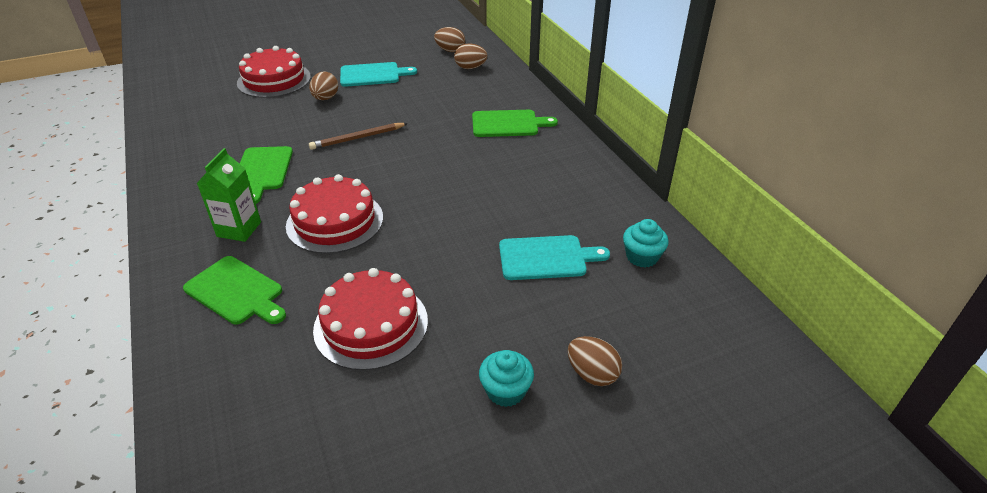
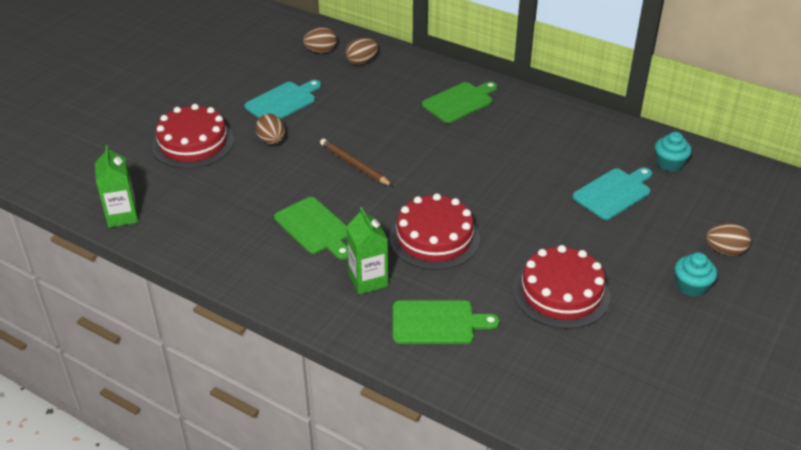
camera: 35 degrees left, 0 degrees up
brown pencil [309,123,408,150] -> brown pencil turned 105 degrees clockwise [320,138,393,186]
none -> green carton [95,145,138,228]

